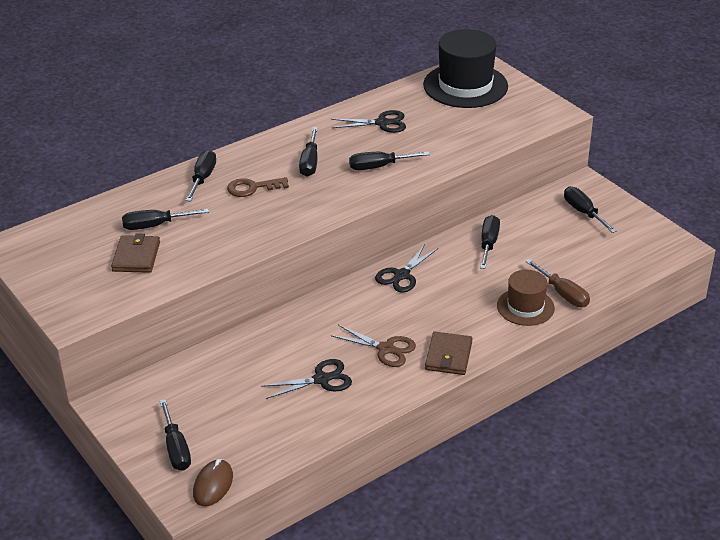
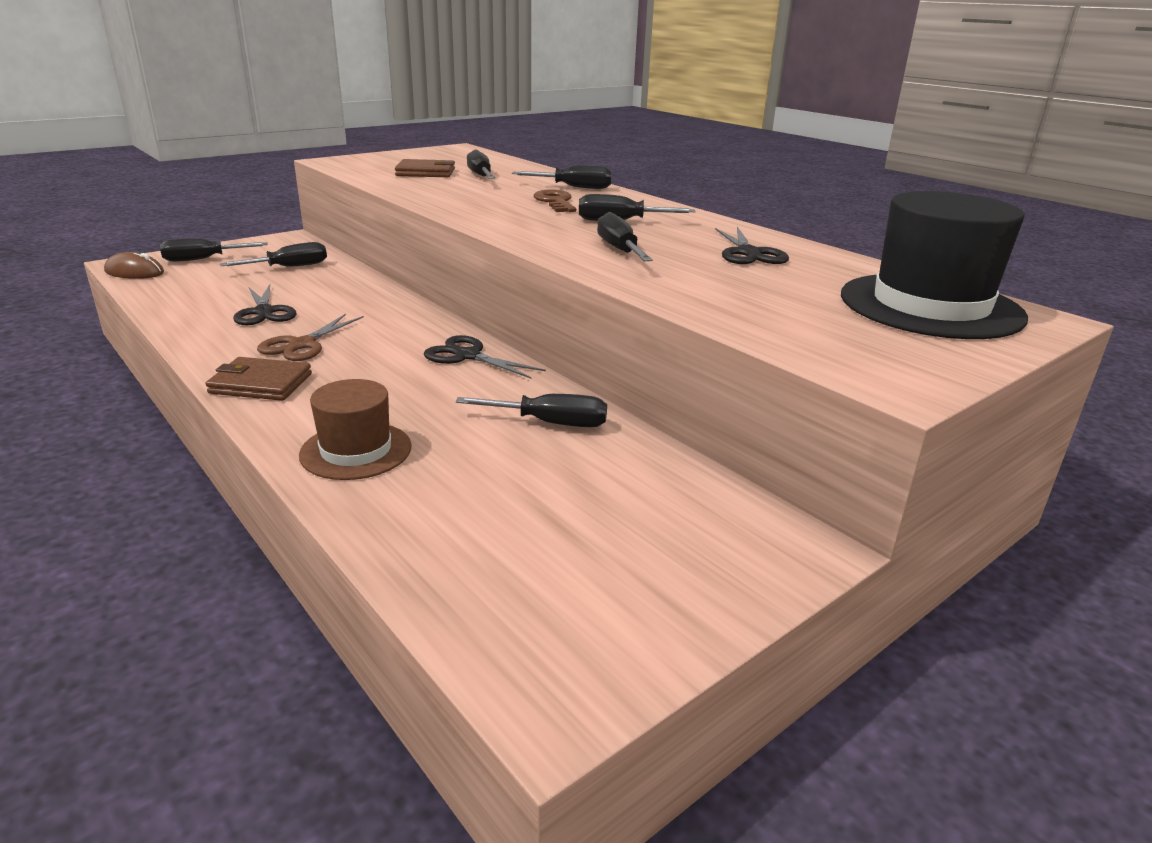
camera: 85 degrees right, 10 degrees down
brown screwdriver [525,259,590,307] -> none
black screwdriver [564,186,617,233] -> black screwdriver moved to [220,242,327,267]

